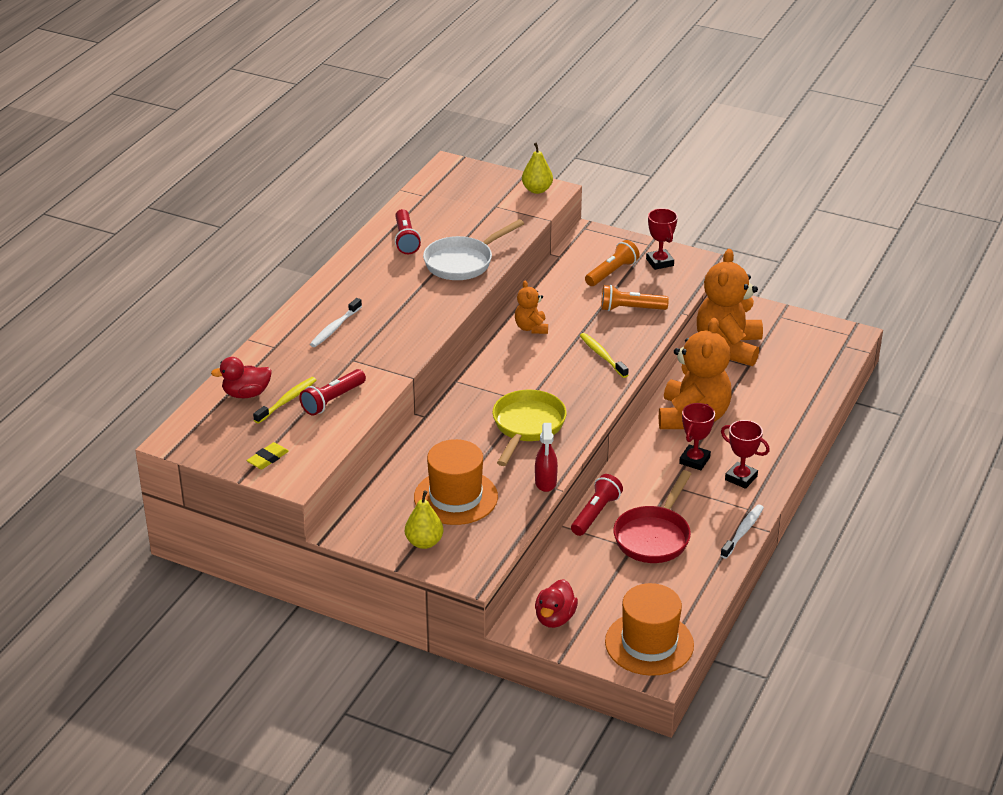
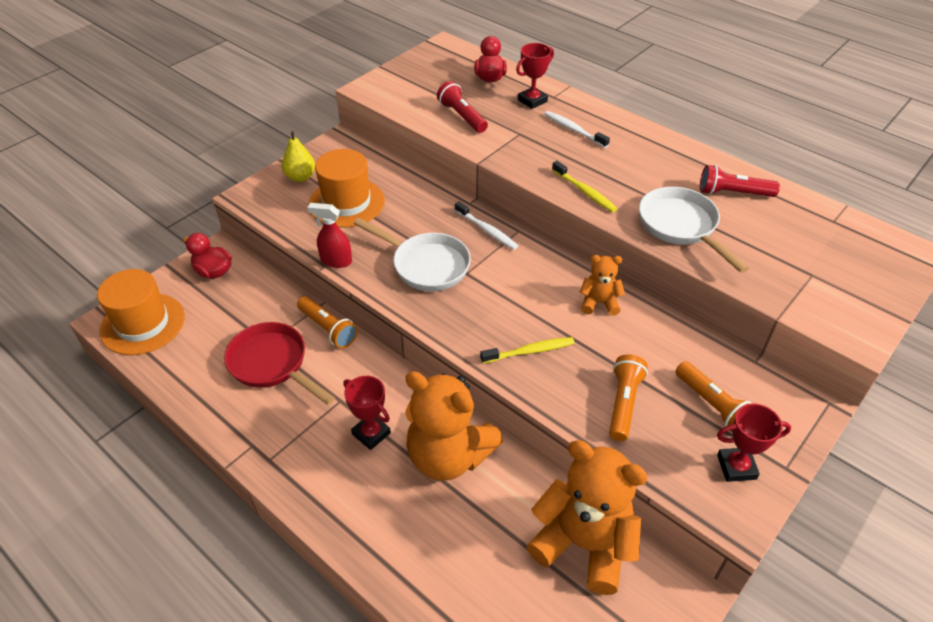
camera: 105 degrees right, 10 degrees up
yellow eraser [247,442,289,469] -> none
yellow toothbrush [253,377,317,424] -> yellow toothbrush moved to [552,161,617,213]
yellow pan [493,390,567,466] -> white pan [353,218,471,291]
yellow pear [522,143,553,194] -> none
red flashlight [571,474,623,536] -> orange flashlight [297,296,358,348]
white toothbrush [720,504,764,559] -> white toothbrush moved to [455,201,518,250]
red trophy [721,420,770,489] -> red trophy moved to [516,43,554,109]

